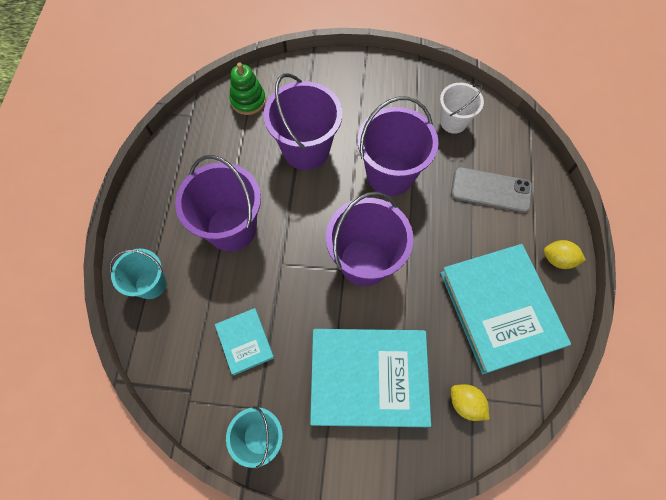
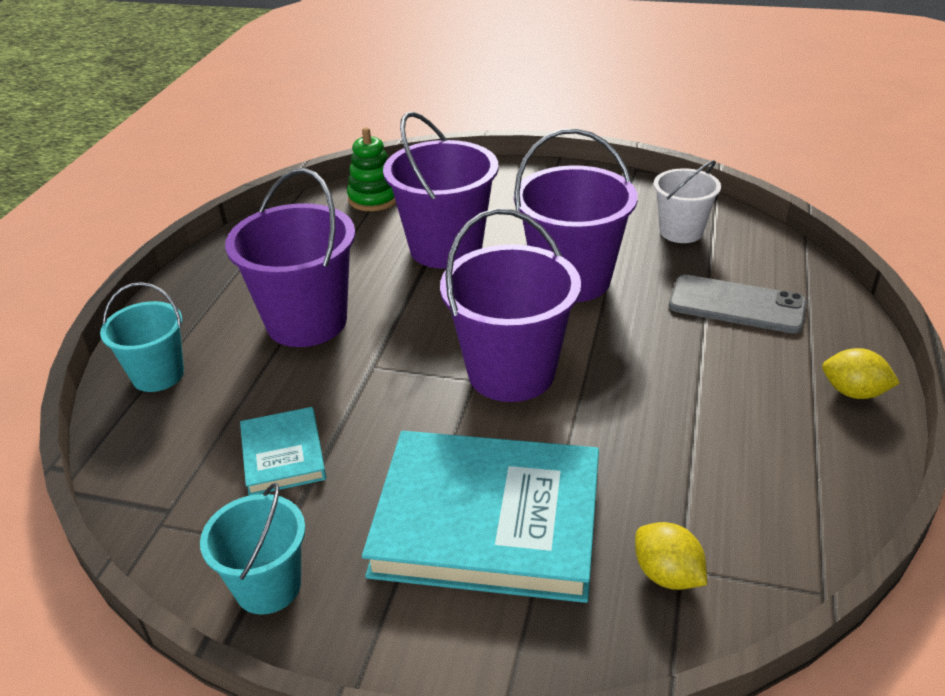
camera: 10 degrees right, 30 degrees down
turquoise book [441,244,571,374] -> none

